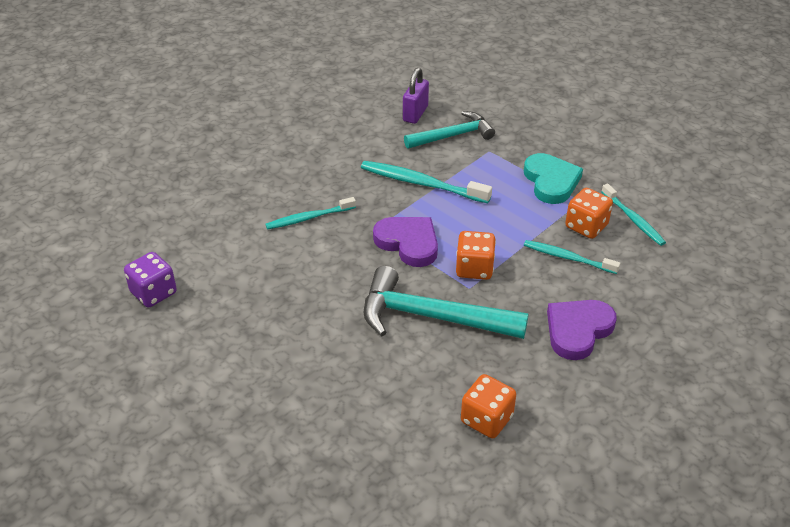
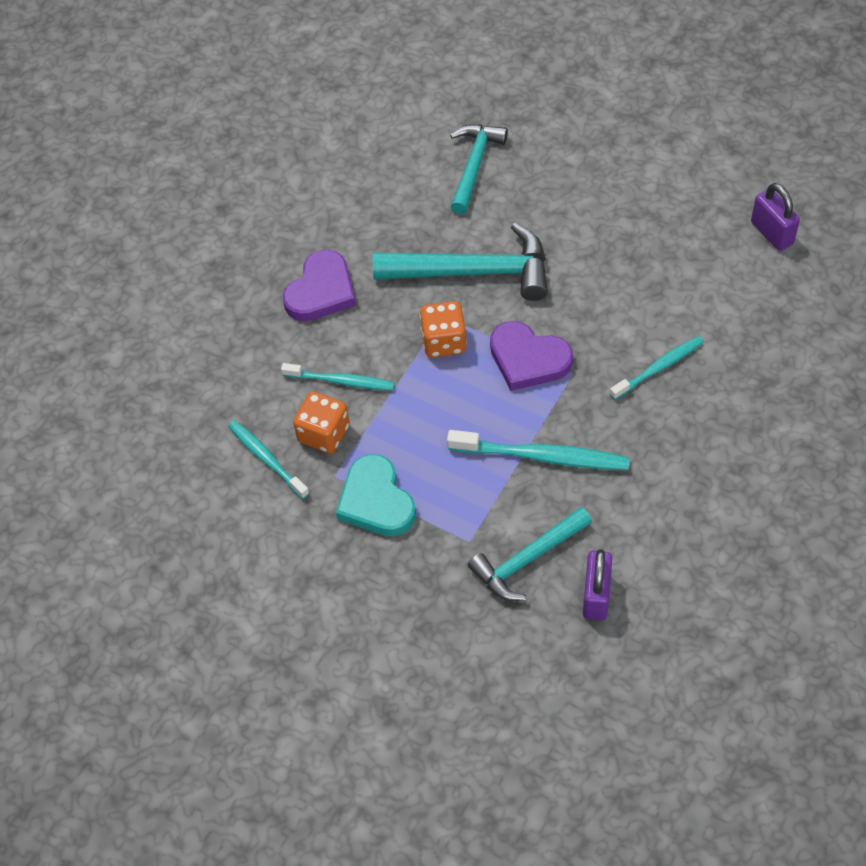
camera: 170 degrees right, 15 degrees up
purple dice [124,252,177,307] -> purple padlock [751,183,800,251]
orange dice [461,374,516,438] -> none
none -> turquoise hammer [450,125,508,214]

